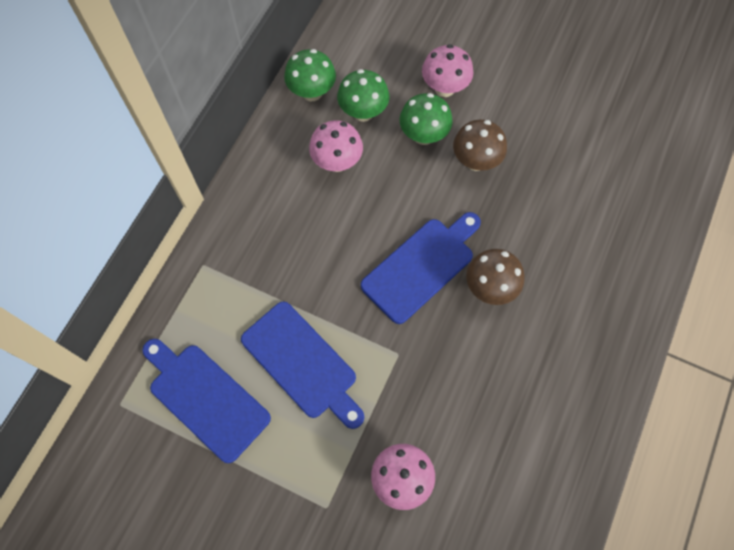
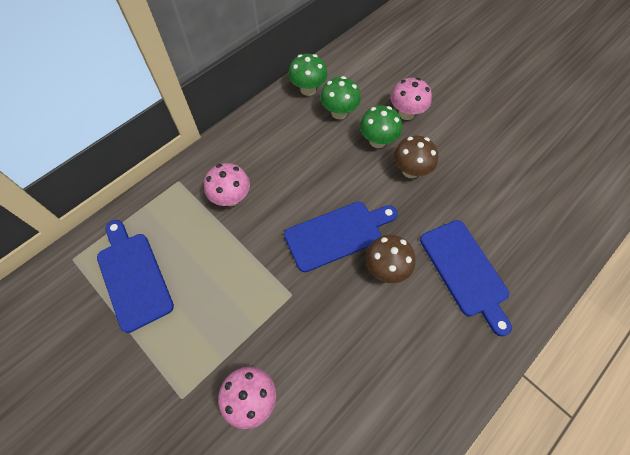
camera: 20 degrees right, 5 degrees down
blue cutting board [241,301,364,429] -> blue cutting board moved to [420,220,512,337]
pink mushroom [309,120,363,172] -> pink mushroom moved to [204,163,250,206]

